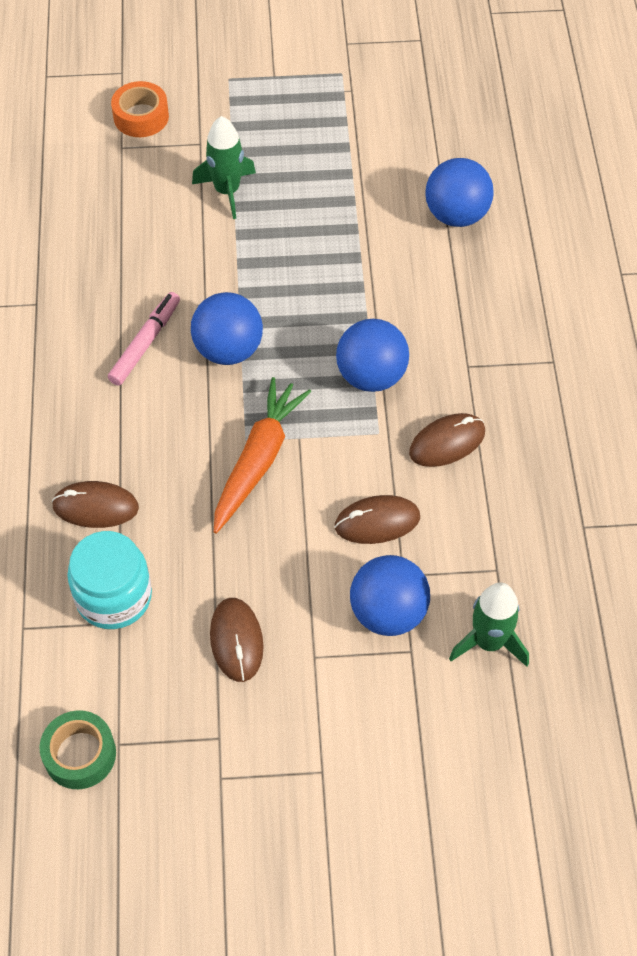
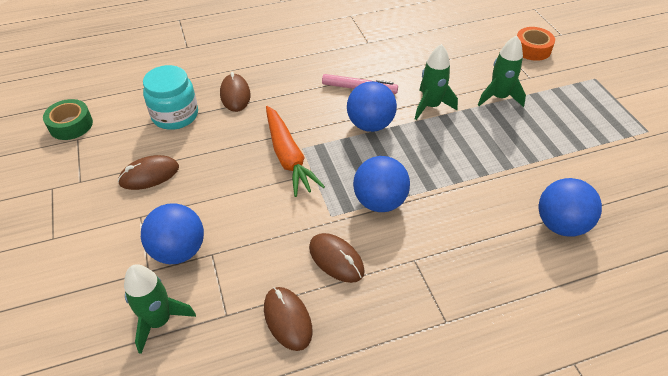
camera: 75 degrees right, 10 degrees down
orange carrot [214,377,311,533] -> orange carrot turned 60 degrees clockwise [266,106,325,197]
brown mouse [334,495,420,544] -> brown mouse moved to [264,287,313,351]
none -> green rocket [415,44,458,120]

